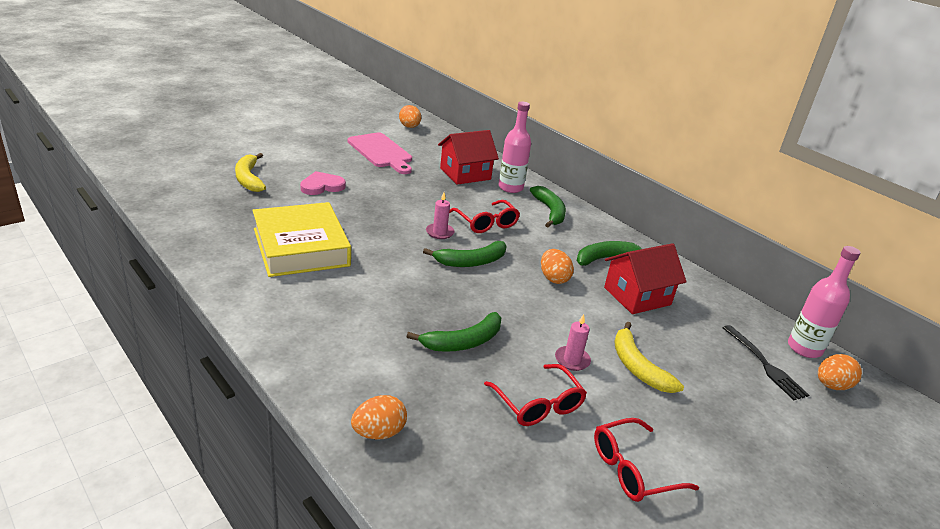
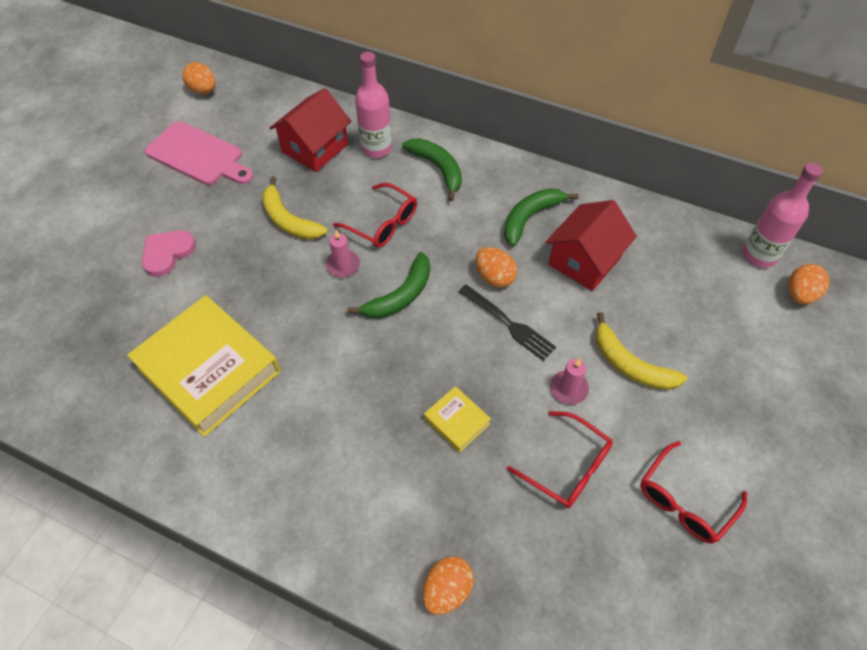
camera: 20 degrees left, 25 degrees up
yellow banana [235,153,266,192] -> yellow banana moved to [262,177,327,240]
green banana [406,312,501,352] -> yellow book [424,386,491,453]
black fork [723,325,809,400] -> black fork moved to [459,285,556,361]

